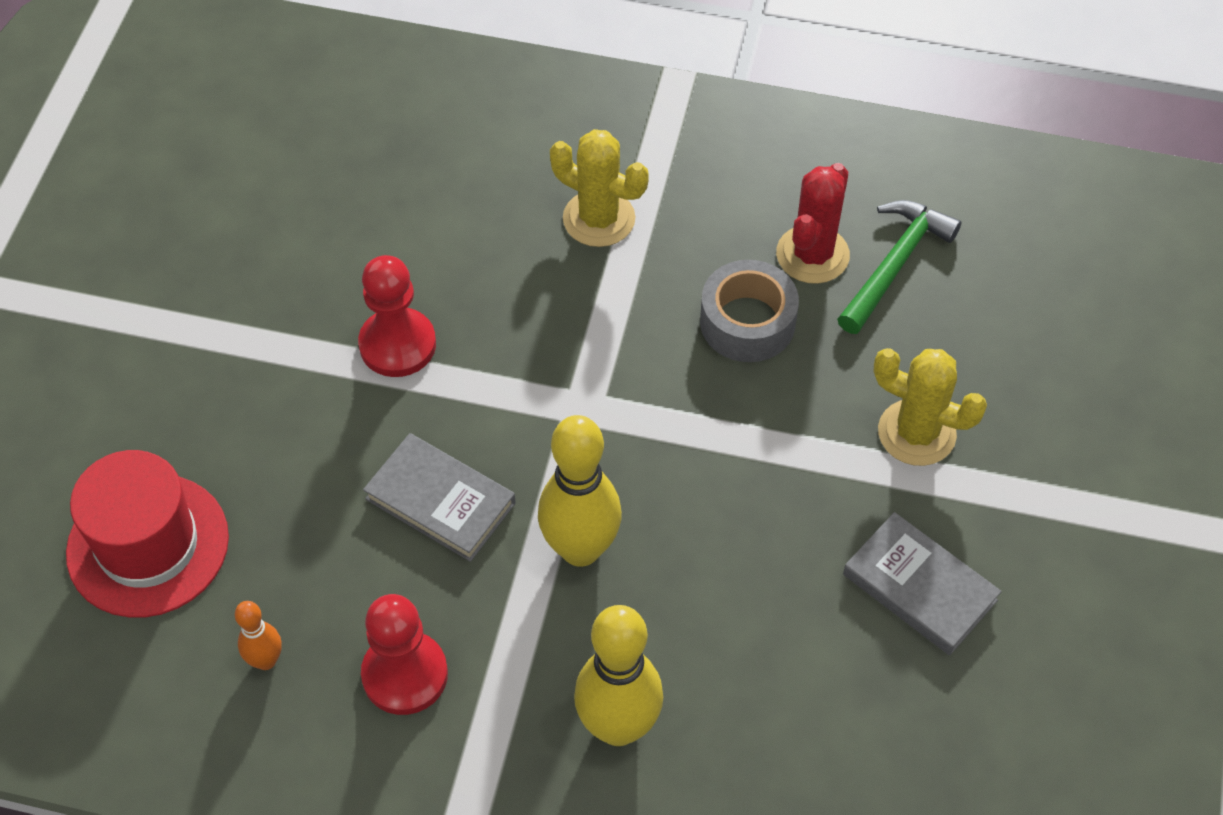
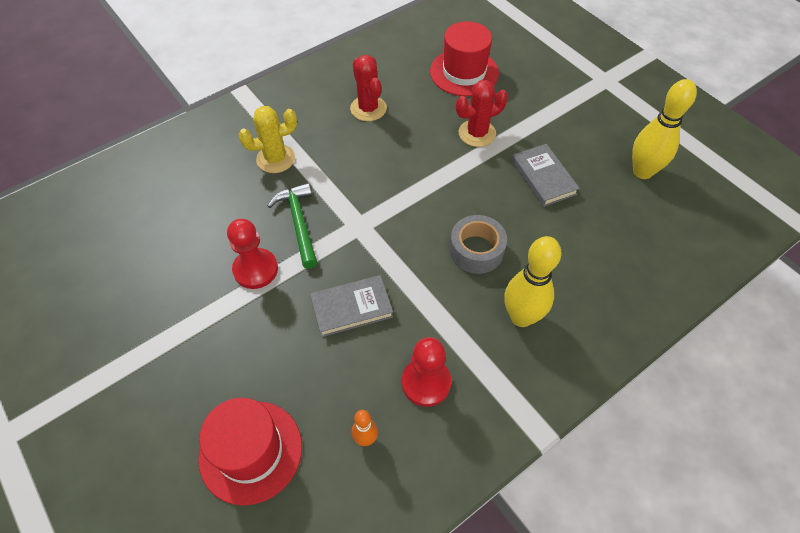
camera: 50 degrees left, 0 degrees up
yellow bowling pin [538,415,622,567] -> yellow bowling pin moved to [632,79,697,179]
grey tape [700,260,799,362] -> grey tape moved to [449,215,507,274]
green hammer [837,200,961,334] -> green hammer moved to [268,183,317,269]
grey book [843,512,1002,655] -> grey book turned 75 degrees clockwise [512,144,580,207]
yellow cactus [873,348,987,466] -> red cactus [456,80,508,147]
none -> red hat [430,21,499,96]

